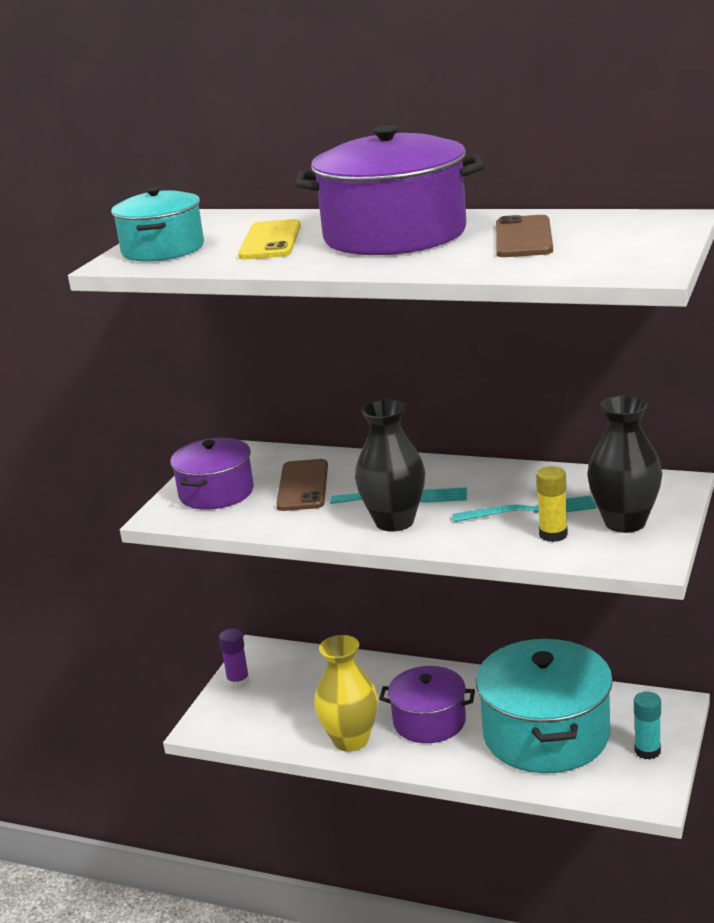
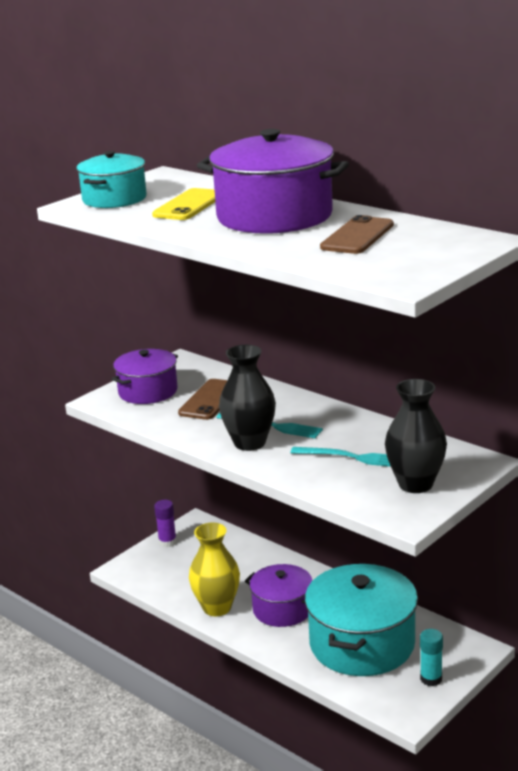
camera: 20 degrees right, 0 degrees up
yellow glue stick [536,466,568,542] -> none

